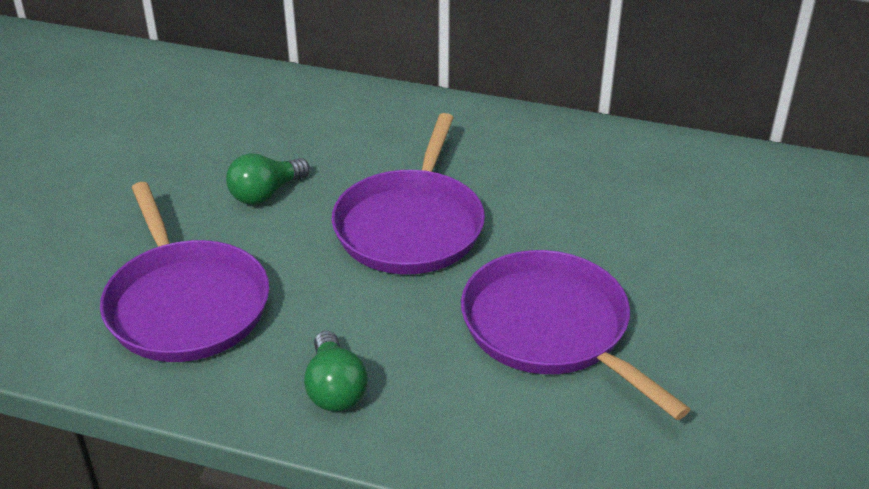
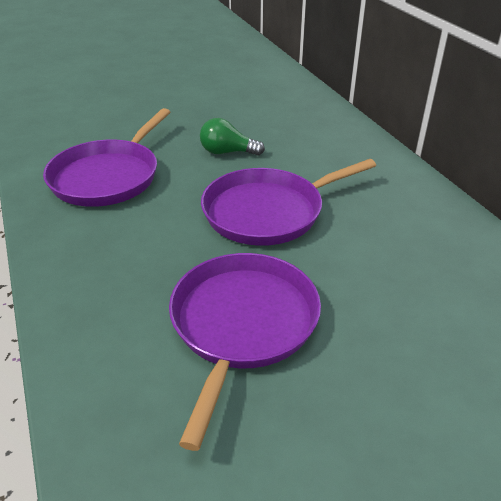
camera: 50 degrees right, 0 degrees up
green light bulb [304,331,368,412] -> none

